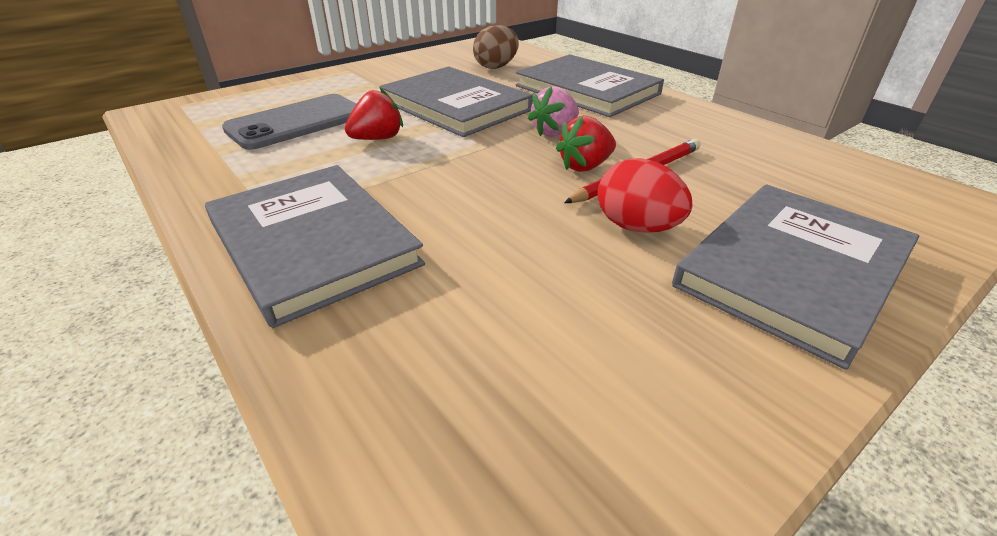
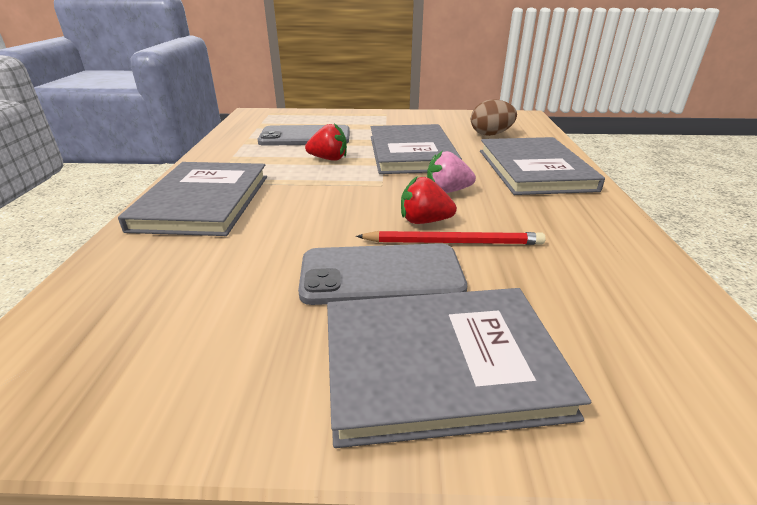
camera: 40 degrees right, 5 degrees down
red egg [598,158,692,233] -> grey phone [298,243,467,305]

